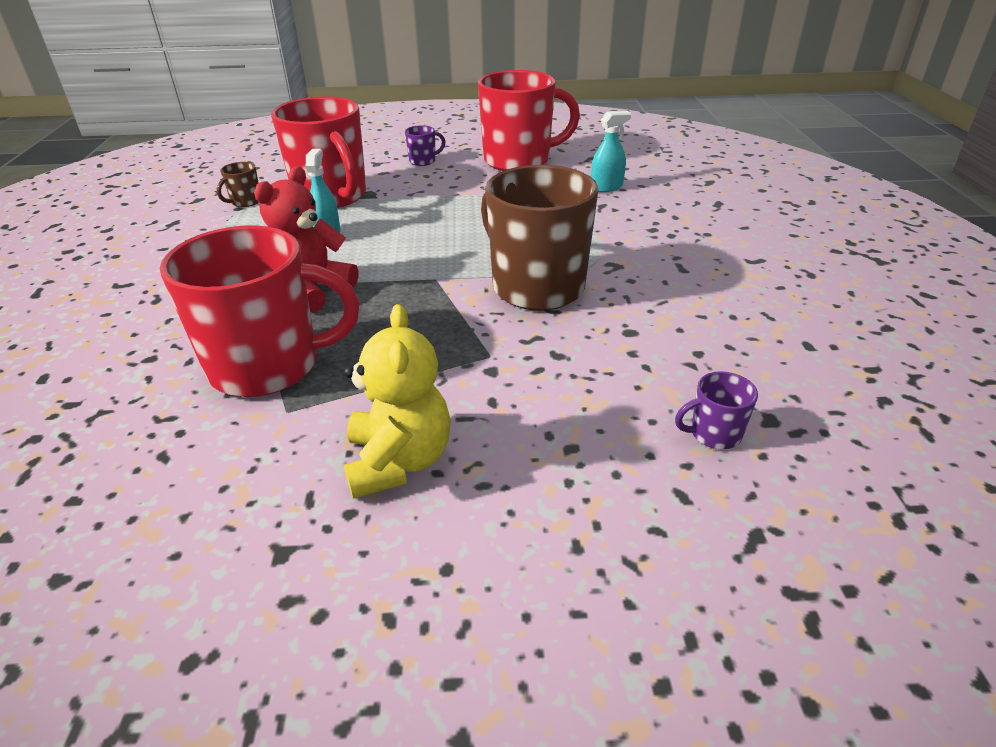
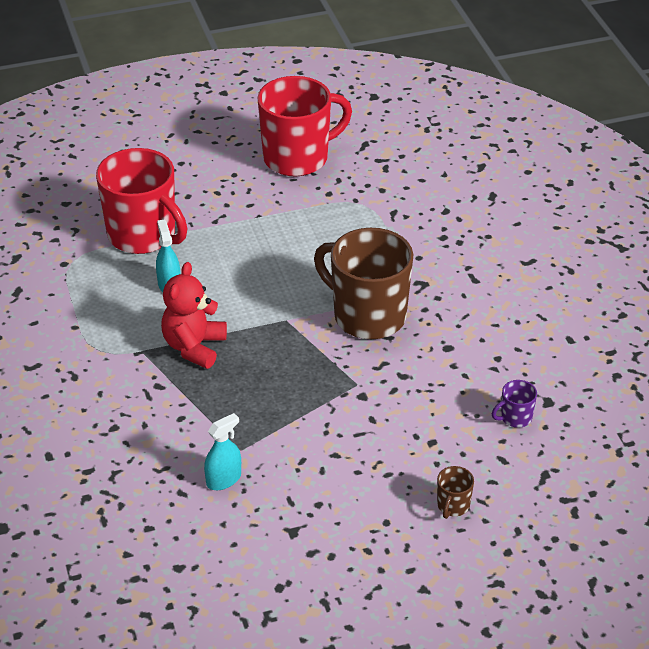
camera: 15 degrees left, 5 degrees up
red mug [160,225,359,397] -> none
brown mug [217,162,259,207] -> brown mug moved to [437,466,474,519]
yellow teddy bear [344,304,451,499] -> none
purple mug [405,125,446,166] -> none
turquoise spray bottle [591,111,631,192] -> turquoise spray bottle moved to [204,413,241,490]

